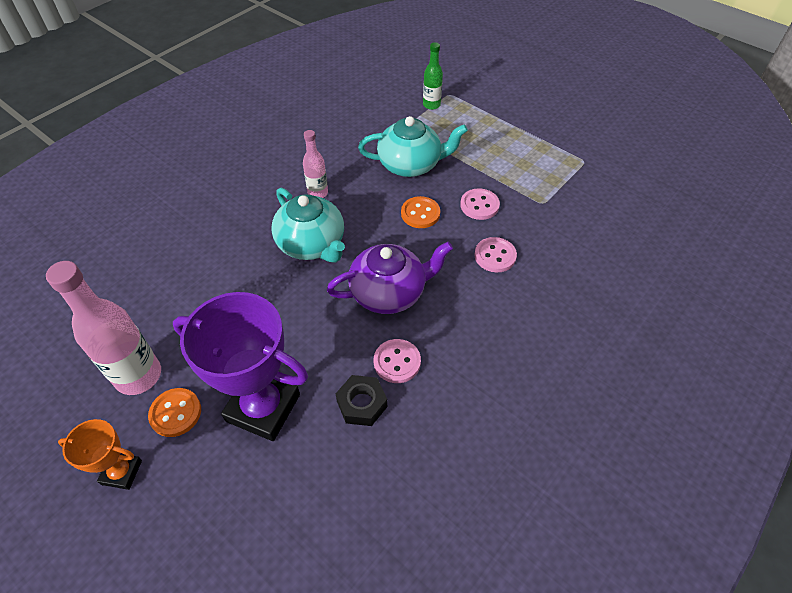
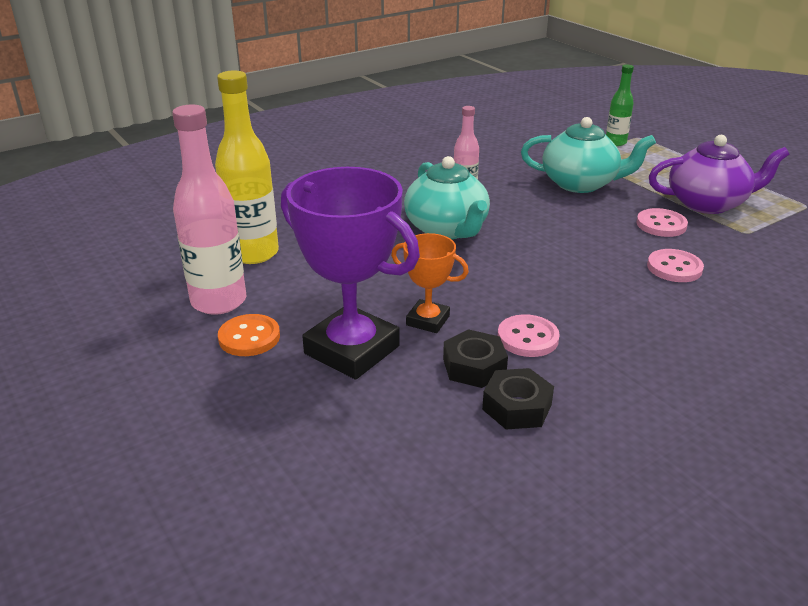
camera: 15 degrees right, 20 degrees down
orange trophy [58,419,142,490] -> orange trophy moved to [391,233,469,333]
purple teapot [327,242,453,314] -> purple teapot moved to [649,135,789,214]
orange button [401,196,440,228] -> none
none -> yellow bottle [215,70,279,264]
none -> black nut [482,368,554,429]

